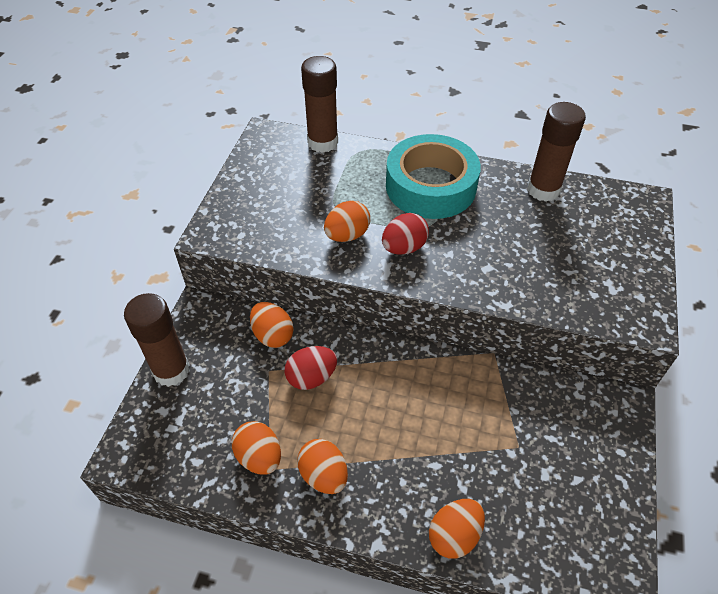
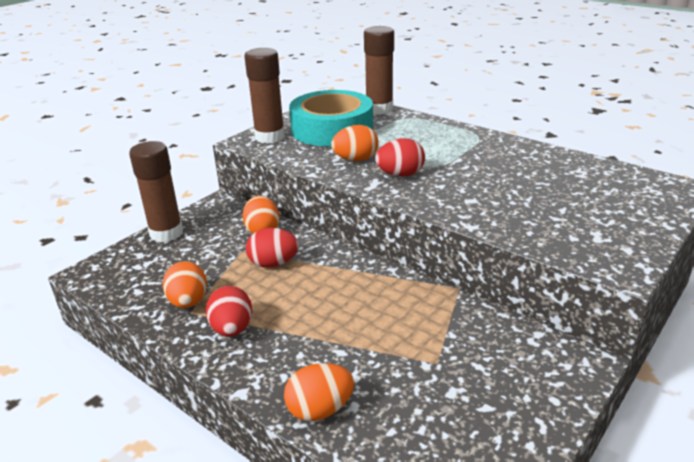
camera: 25 degrees right, 20 degrees down
orange egg [297,439,348,494] -> red egg [206,286,252,337]
turquoise tape [386,134,481,219] -> turquoise tape moved to [289,90,373,146]
brown glue stick [527,102,586,202] -> brown glue stick moved to [244,48,285,144]

